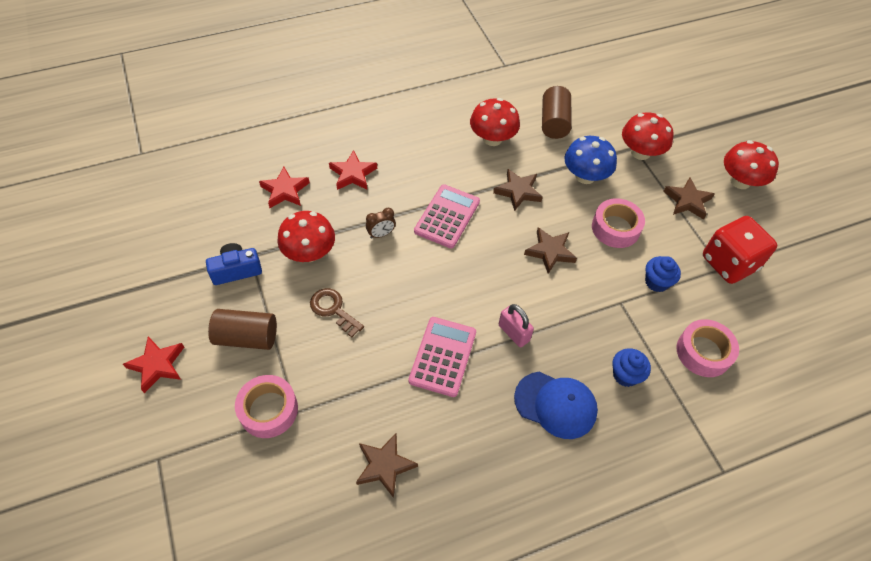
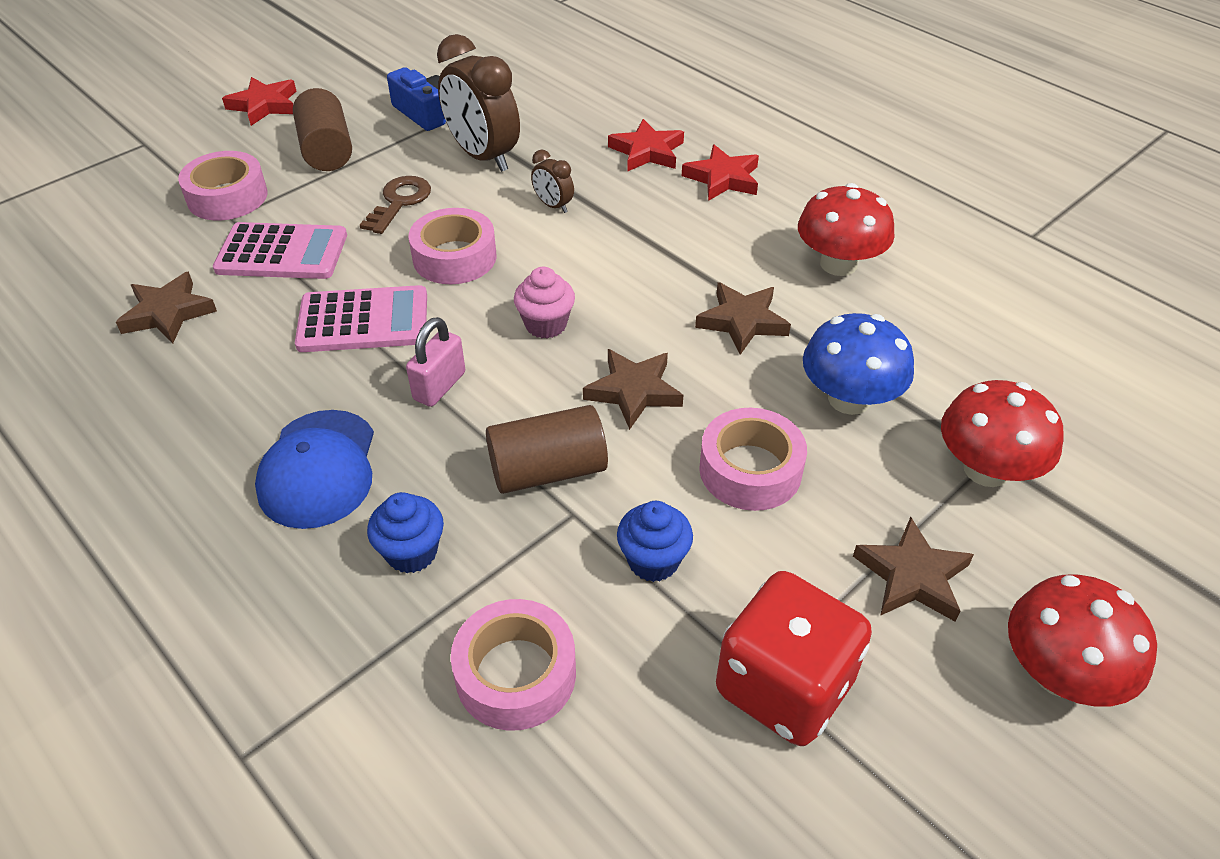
camera: 70 degrees right, 10 degrees down
red star [259,167,310,208] -> red star moved to [682,144,759,201]
red mushroom [277,211,335,262] -> brown clock [437,34,520,172]
pink calculator [414,184,480,248] -> pink calculator moved to [213,222,347,279]
brown cylinder [542,86,571,139] -> brown cylinder moved to [486,405,608,494]
none -> pink tape [408,208,497,284]
none -> pink cupcake [514,267,575,339]

